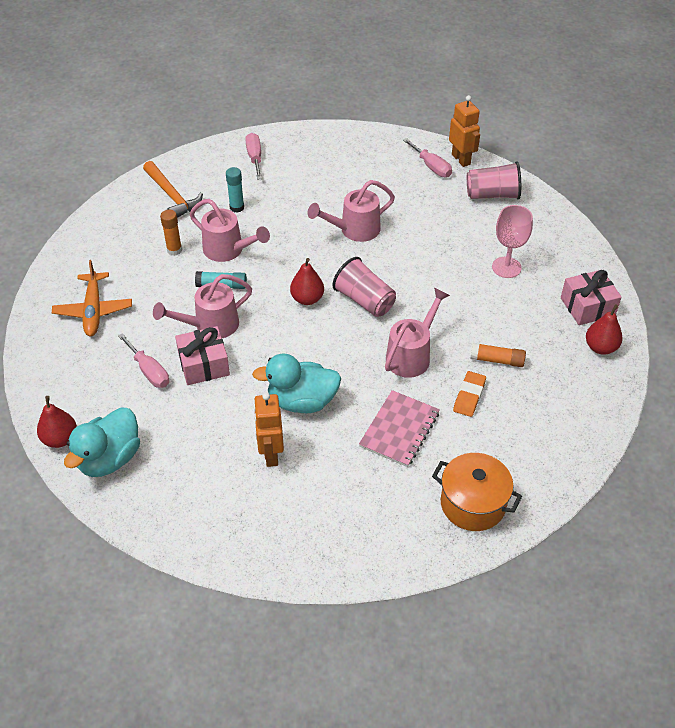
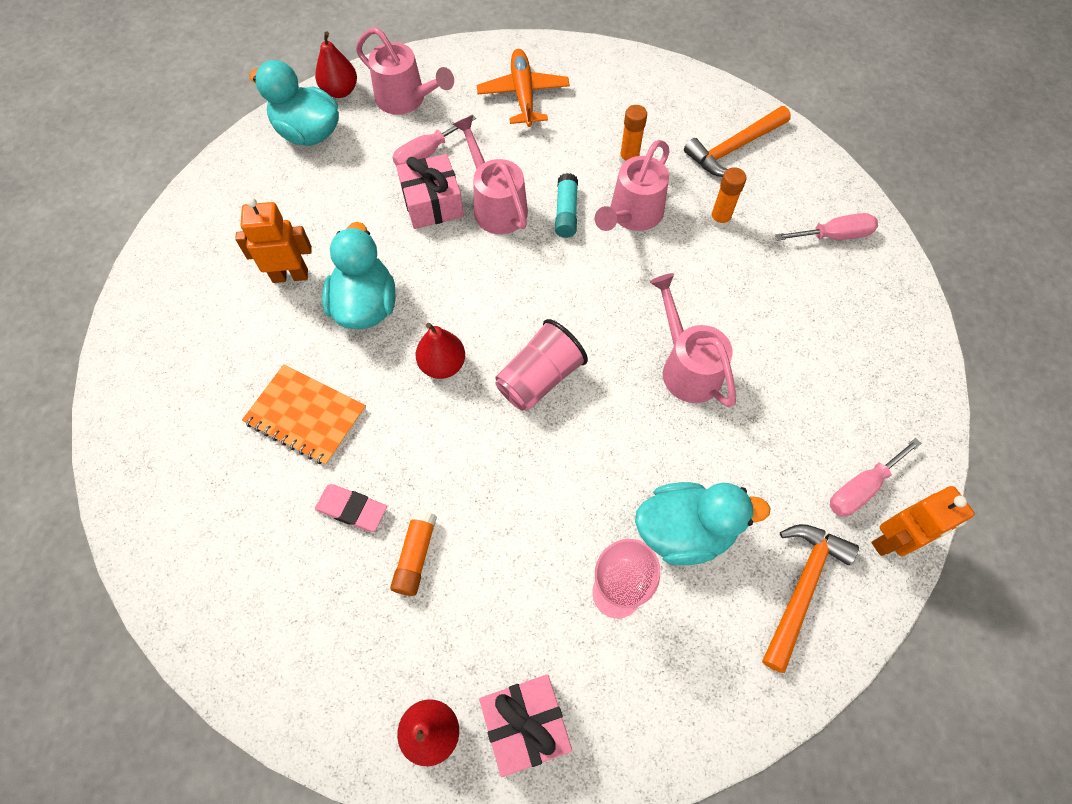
camera: 90 degrees right, 15 degrees up
orange plane [52,260,132,336] -> orange plane turned 90 degrees clockwise [477,49,570,127]
turquoise glue stick [226,167,244,213] -> orange glue stick [710,167,747,228]
red pear [290,258,324,305] -> red pear moved to [416,323,465,379]
pink notebook [359,390,440,467] -> orange notebook [242,364,366,465]
pink watering can [385,288,450,378] -> pink watering can moved to [356,27,454,115]
orange pot [432,453,522,531] -> none
orange eraser [453,371,486,417] -> pink eraser [315,484,387,532]
pink cup [467,162,521,200] -> orange hammer [762,524,859,673]
none -> turquoise duck [635,482,771,565]

